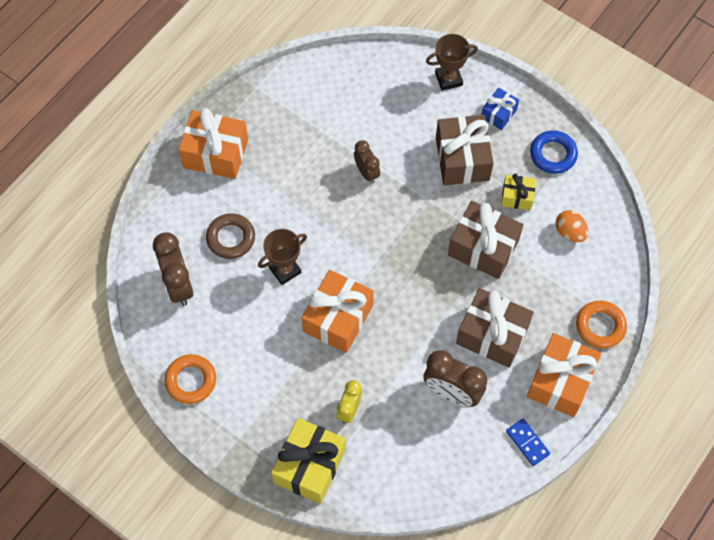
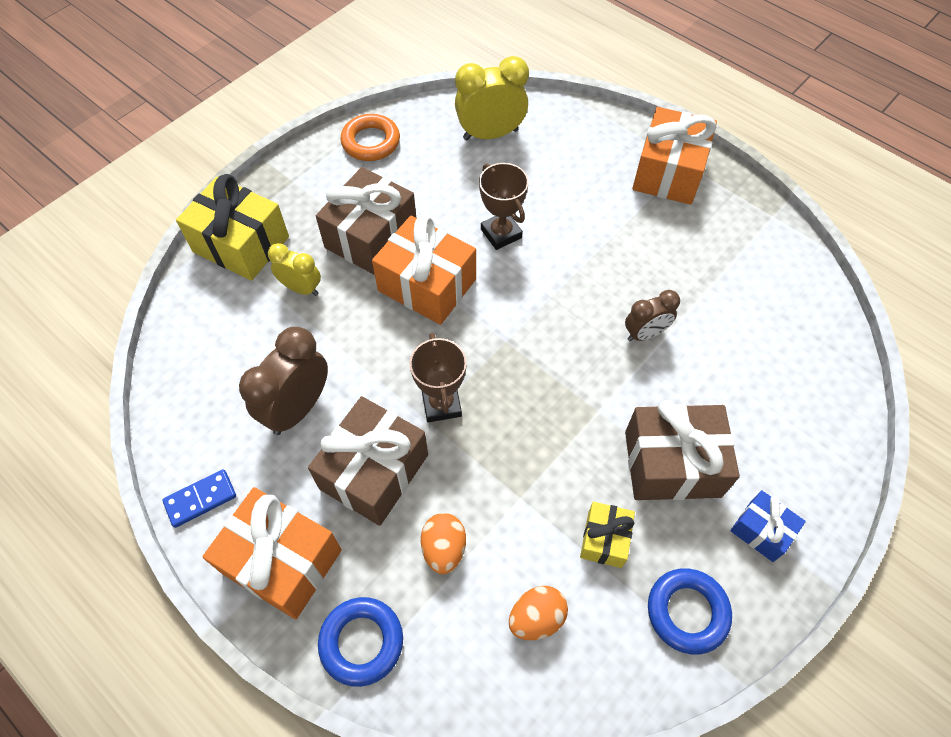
camera: 95 degrees right, 5 degrees down
brown clock [153,232,193,306] -> yellow clock [455,56,529,140]
brown ring [206,213,255,259] -> none
brown trophy [426,34,478,91] -> brown trophy moved to [410,333,467,422]
brown gift [448,201,523,279] -> brown gift moved to [316,167,416,275]
orange ring [576,300,627,349] -> blue ring [318,597,403,687]
none -> orange egg [421,513,466,574]

